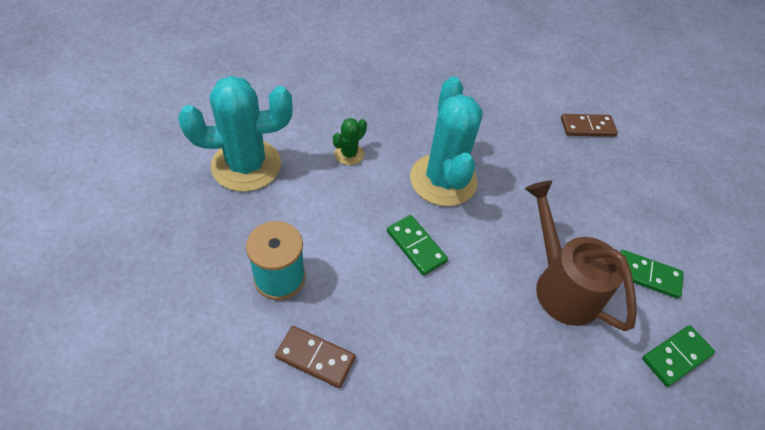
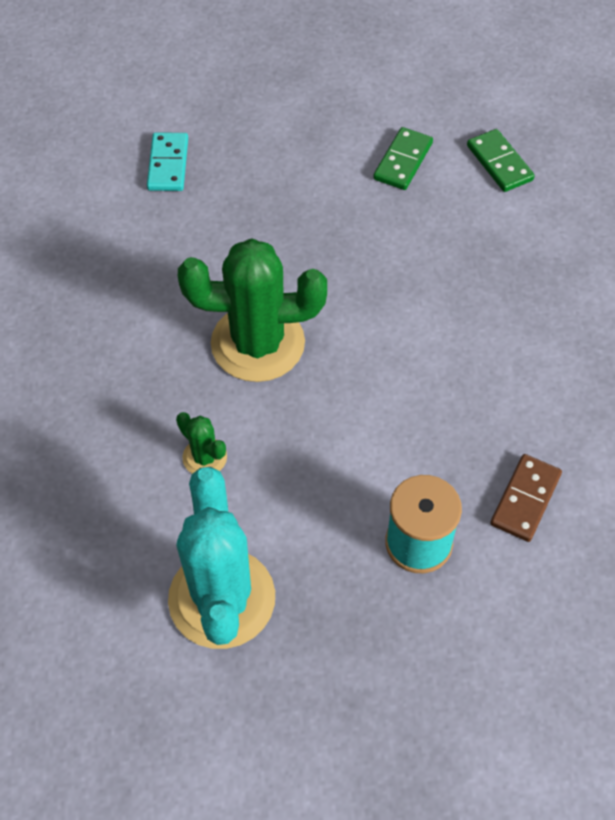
camera: 80 degrees left, 5 degrees up
green domino [387,215,448,276] -> none
turquoise cactus [410,77,483,206] -> green cactus [178,238,327,382]
brown watering can [525,181,637,331] -> none
brown domino [561,114,618,137] -> turquoise domino [147,132,188,191]

